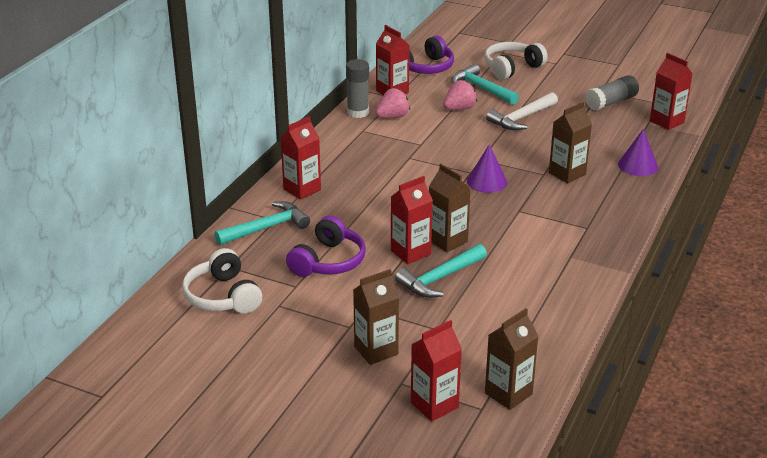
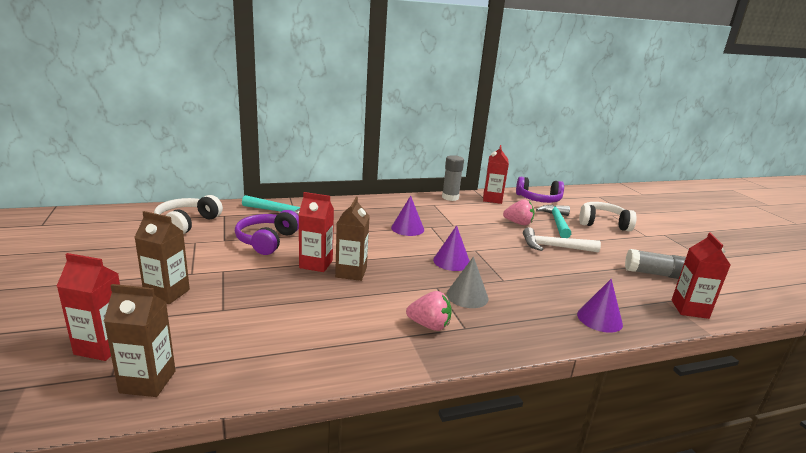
camera: 45 degrees right, 10 degrees down
red carton [281,116,321,200] -> none
purple headphones [286,216,366,277] -> purple headphones turned 120 degrees clockwise [235,210,299,255]
pink strawberry [375,88,410,118] -> pink strawberry moved to [406,291,452,331]
turquoise hammer [395,244,487,298] -> none
brown carton [549,102,592,183] -> none
none -> purple cone [391,196,424,236]
none -> grey cone [447,256,489,308]

